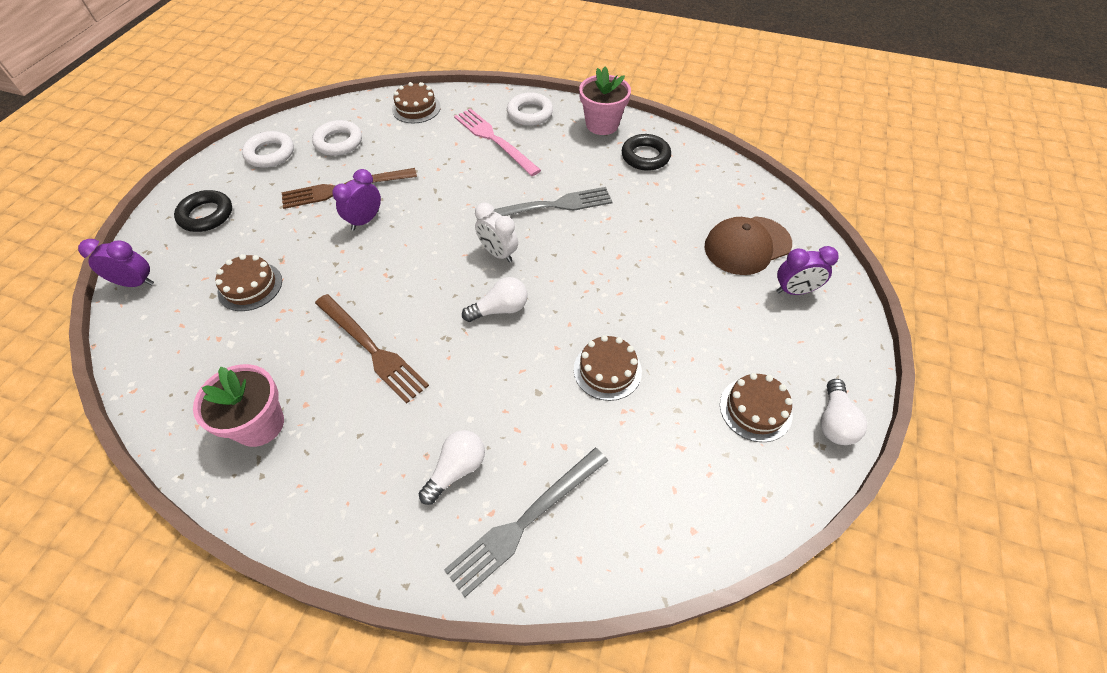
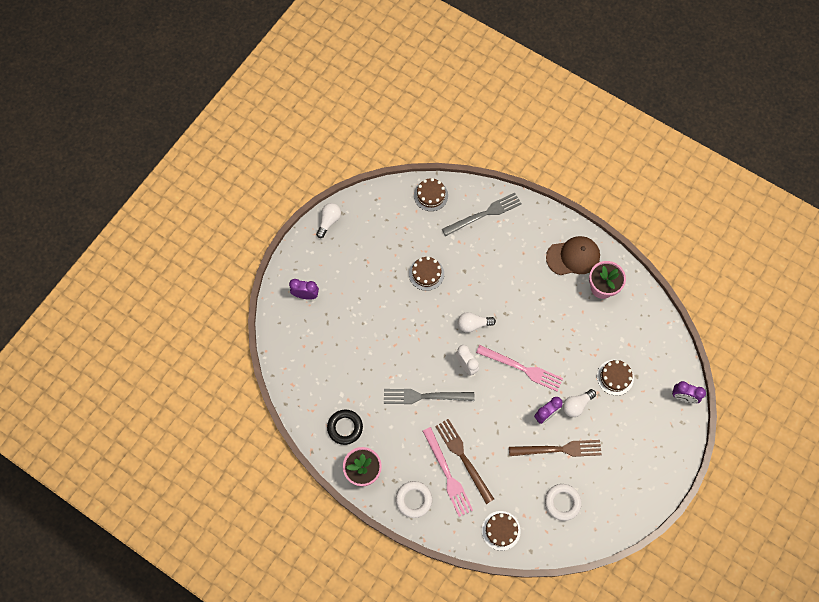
camera: 165 degrees left, 15 degrees up
black ring [174,190,232,232] -> none
white ring [242,131,294,168] -> none
brown fork [315,294,429,404] -> brown fork moved to [435,419,494,504]
white light bulb [419,430,485,505] -> white light bulb moved to [563,389,596,417]
brown cap [705,216,792,275] -> brown cap moved to [546,236,600,275]
brown cake [720,373,793,442] -> brown cake moved to [414,178,448,211]
none -> pink fork [476,345,563,392]

